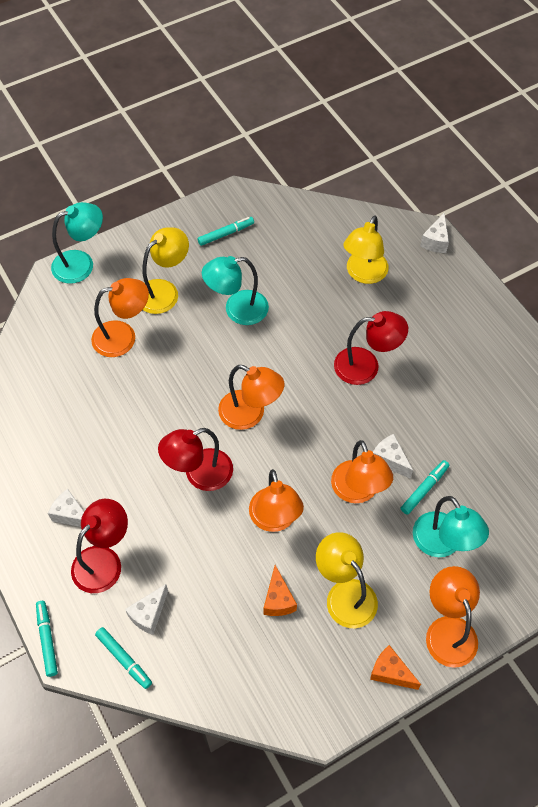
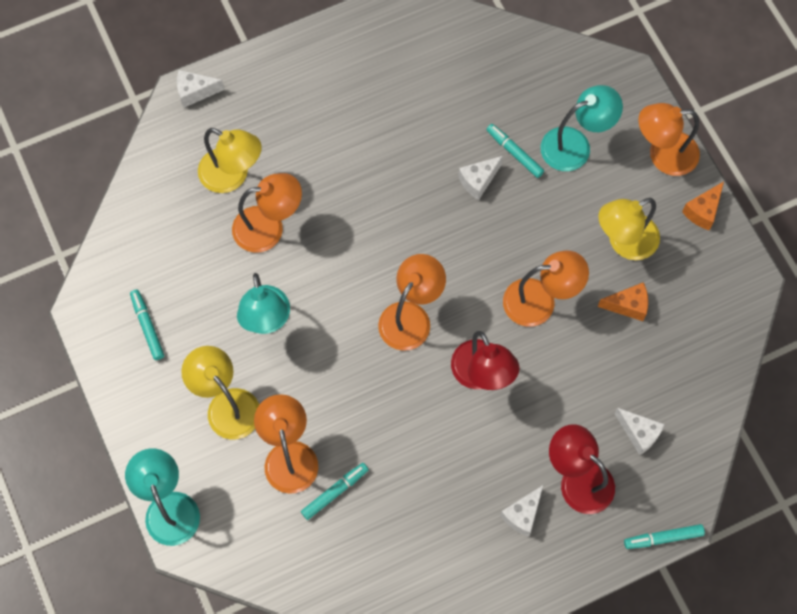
camera: 85 degrees left, 10 degrees up
turquoise marker [95,627,152,689] -> turquoise marker moved to [301,463,369,520]
orange lamp [331,440,393,503] -> orange lamp moved to [232,173,302,253]
red lamp [334,311,408,385] -> none
white cheese [420,213,449,253] -> white cheese turned 150 degrees clockwise [177,70,224,108]

